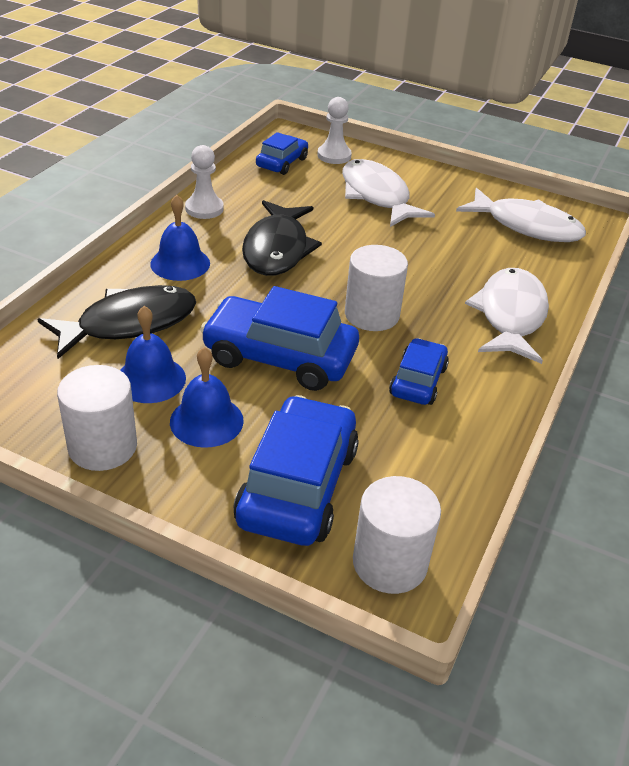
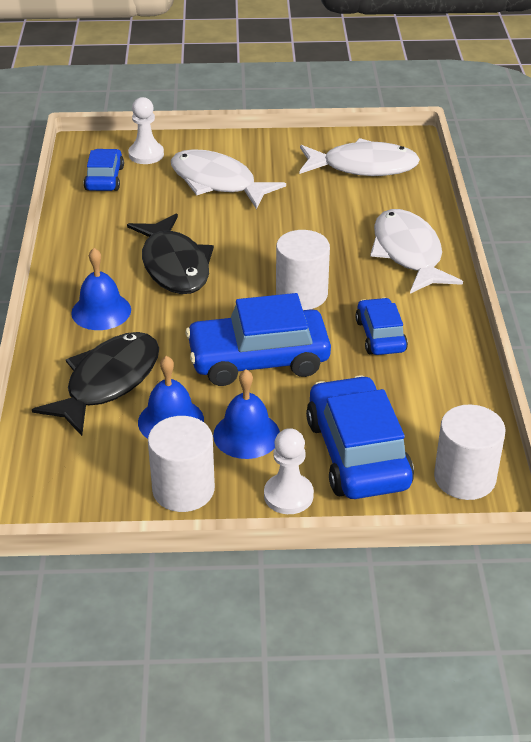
camera: 25 degrees left, 0 degrees up
white pawn [185,145,224,219] -> white pawn moved to [264,428,314,514]

